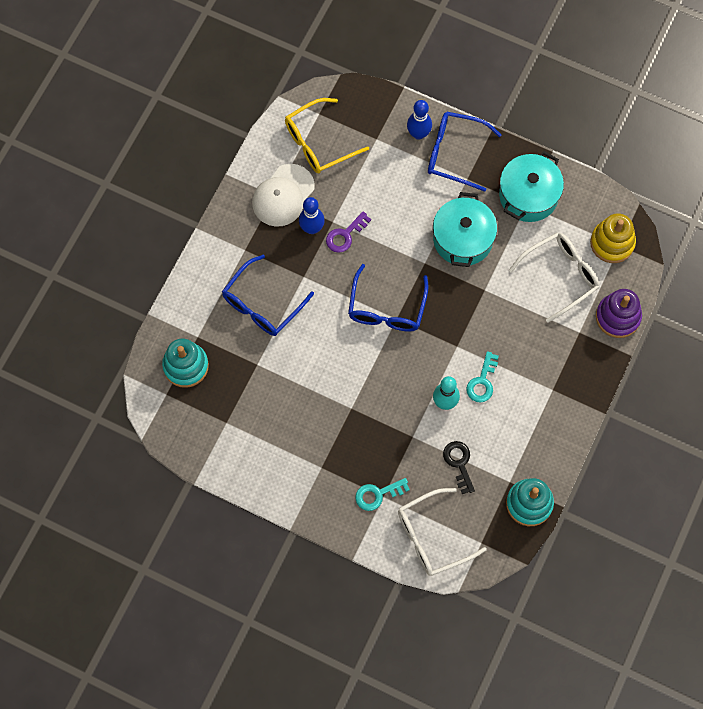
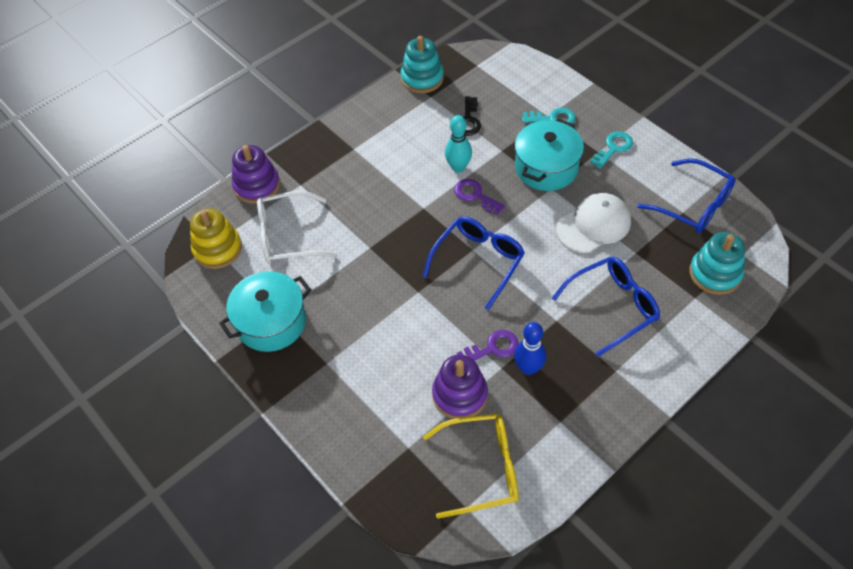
camera: 155 degrees left, 15 degrees down
white cap [252,164,315,227] -> white cap moved to [556,193,631,253]
white glasses [398,488,487,576] -> none
blue bowling pin [407,100,432,140] -> none
blue glasses [428,112,502,192] -> blue glasses moved to [637,158,736,233]
turquoise pot [433,192,497,267] -> turquoise pot moved to [515,119,584,191]
turquoise key [466,351,499,402] -> turquoise key moved to [590,131,633,169]
none -> purple stacking toy [432,354,488,419]
none -> purple key [454,179,505,215]

